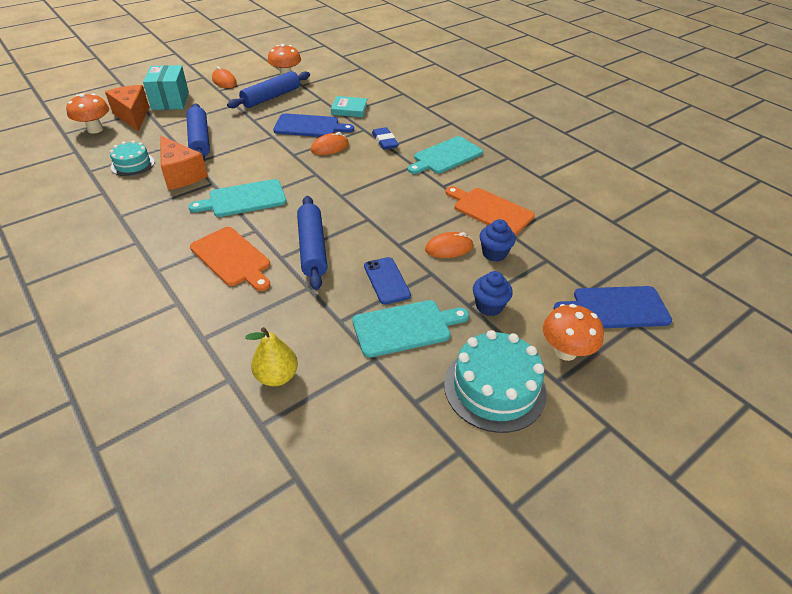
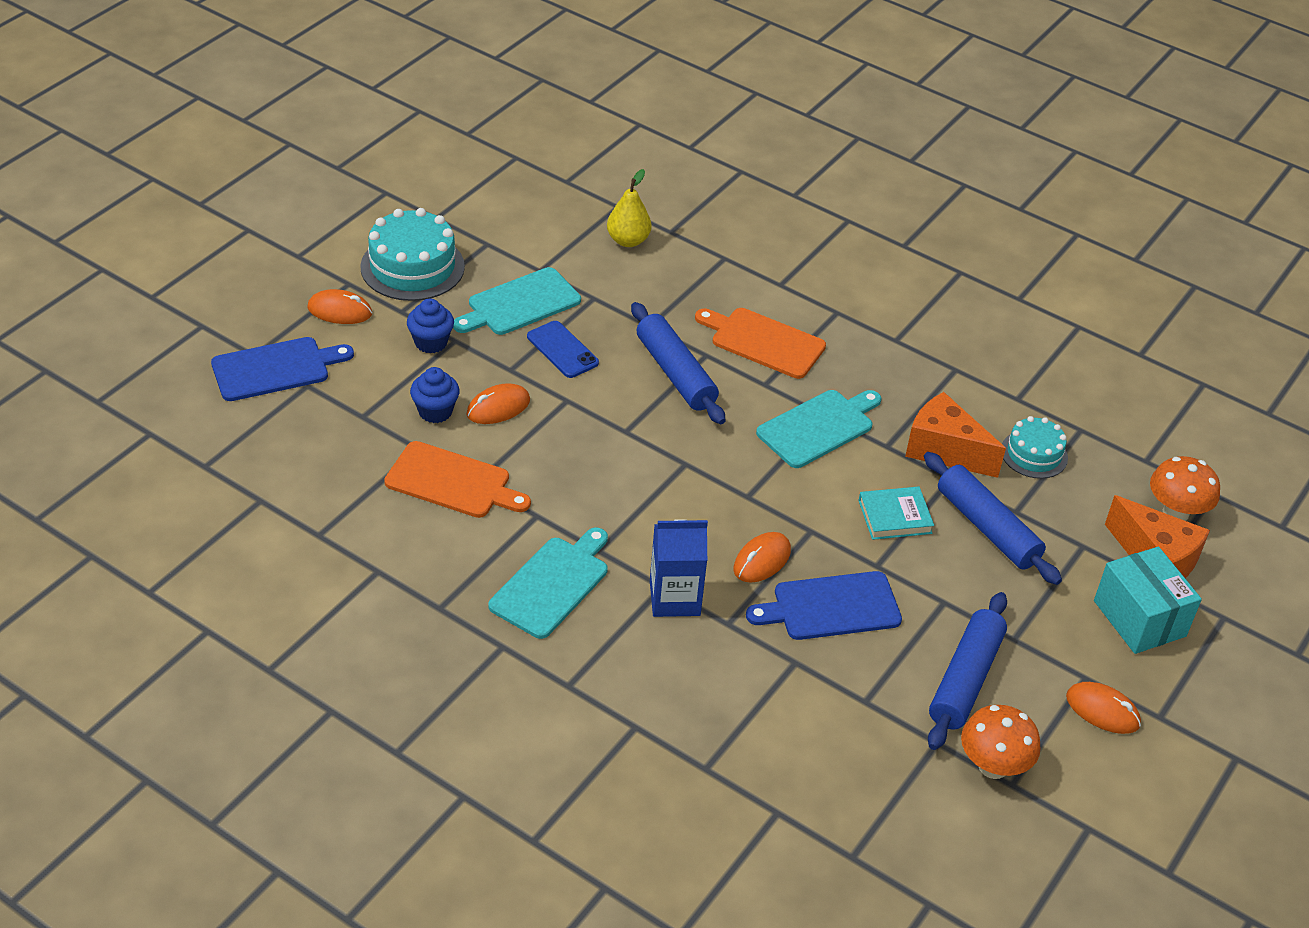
camera: 160 degrees right, 0 degrees up
turquoise book [331,96,368,117] -> turquoise book moved to [858,487,934,540]
blue eraser [372,127,399,150] -> blue carton [650,519,708,617]
orange mushroom [543,304,604,361] -> orange mouse [307,289,372,324]

